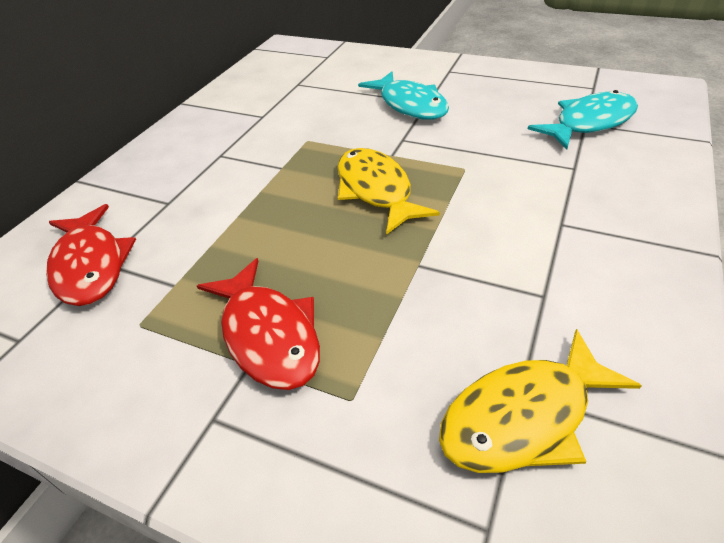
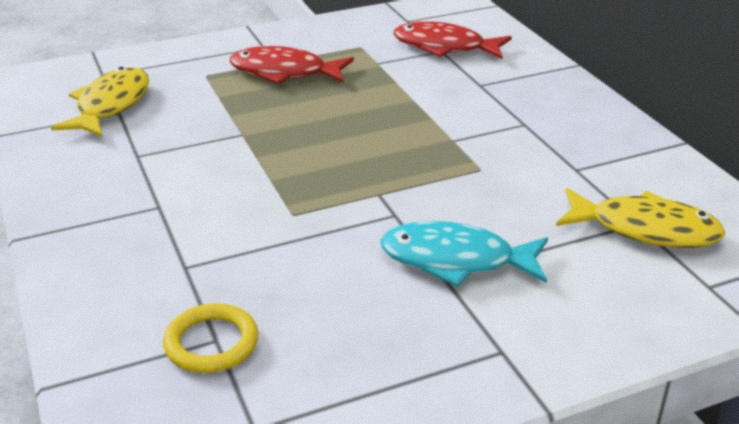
camera: 130 degrees right, 10 degrees down
yellow fish [338,148,440,235] -> yellow fish moved to [556,188,726,248]
turquoise fish [528,90,638,150] -> yellow ring [163,303,258,373]

